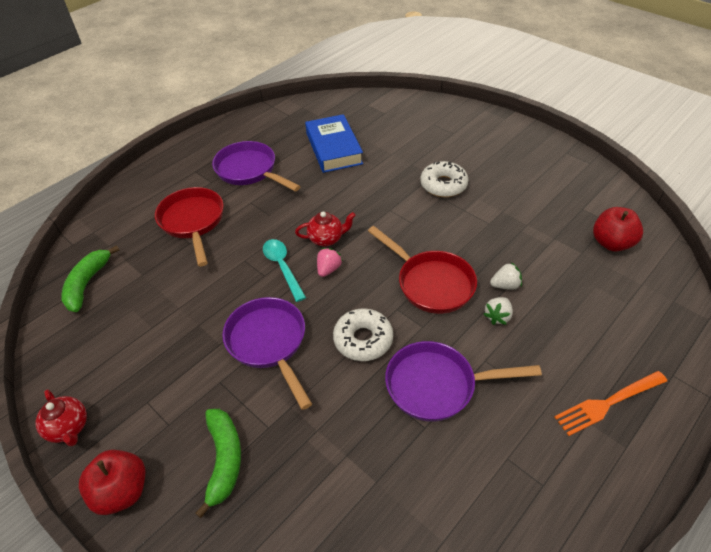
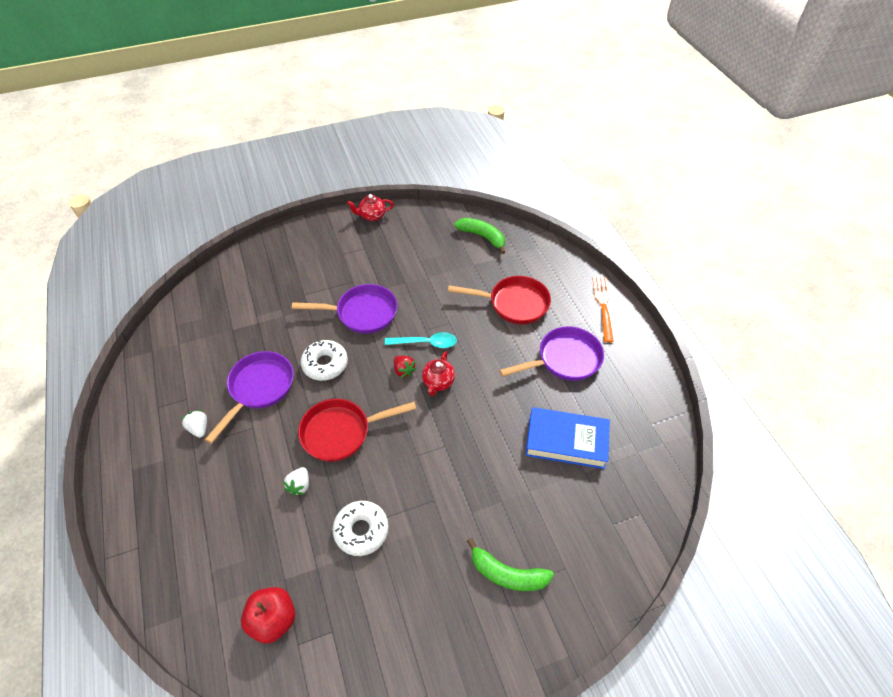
camera: 115 degrees right, 5 degrees up
red apple [79,450,145,515] -> none
green banana [195,409,241,518] -> green banana moved to [467,538,554,591]
pink strawberry [317,248,343,277] -> red strawberry [394,356,417,378]
white donut [420,161,469,197] -> white donut moved to [333,501,389,556]
white strawberry [483,297,513,325] -> white strawberry moved to [182,410,207,438]
orange fork [554,371,667,436] -> orange fork moved to [592,277,614,342]

